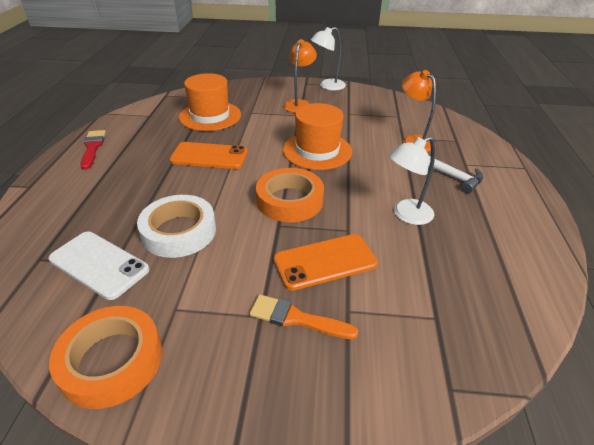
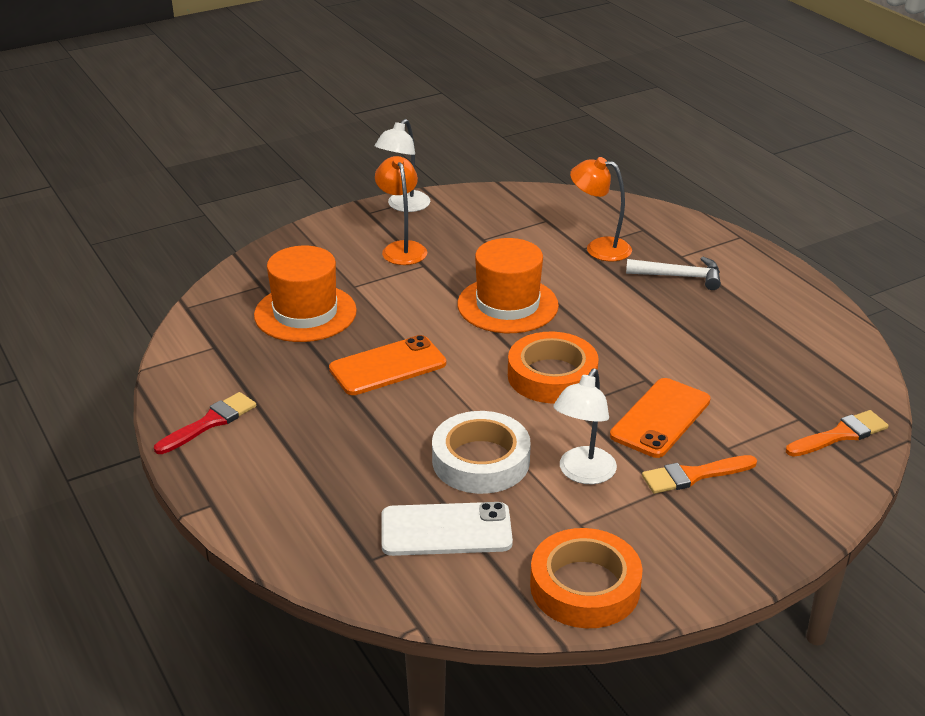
camera: 35 degrees left, 5 degrees down
red brush [80,130,106,170] -> red brush turned 90 degrees clockwise [154,392,256,454]
white lamp [389,136,435,225] -> white lamp moved to [553,368,617,484]
none -> orange brush [786,410,888,457]

